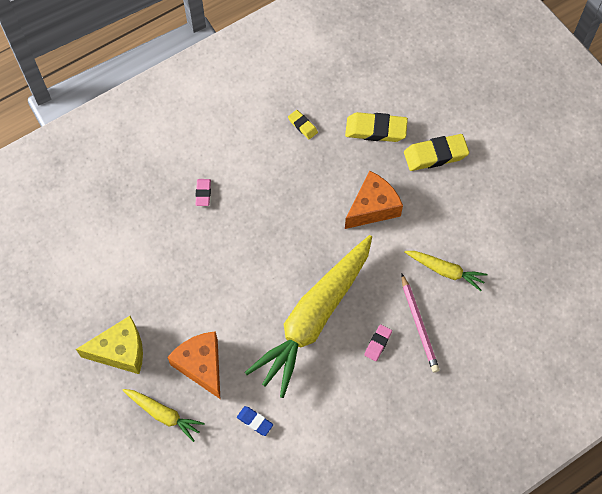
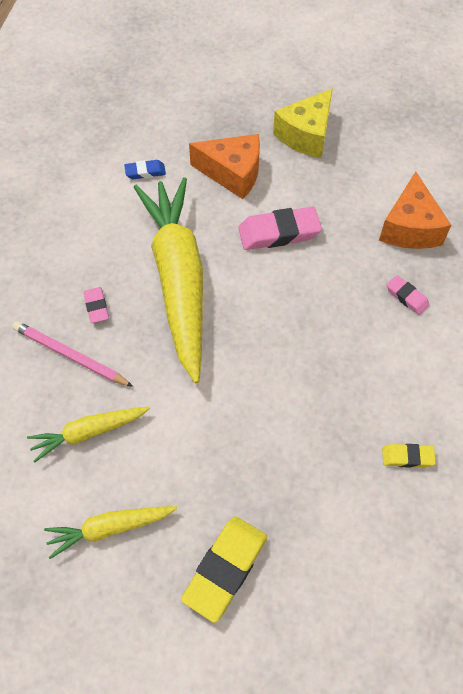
camera: 135 degrees right, 5 degrees down
yellow carrot [122,389,205,442] -> yellow carrot moved to [44,506,177,559]
yellow eraser [345,112,408,142] -> none
orange cheese [345,171,403,229] -> orange cheese moved to [379,172,451,249]
none -> pink eraser [238,207,322,250]

